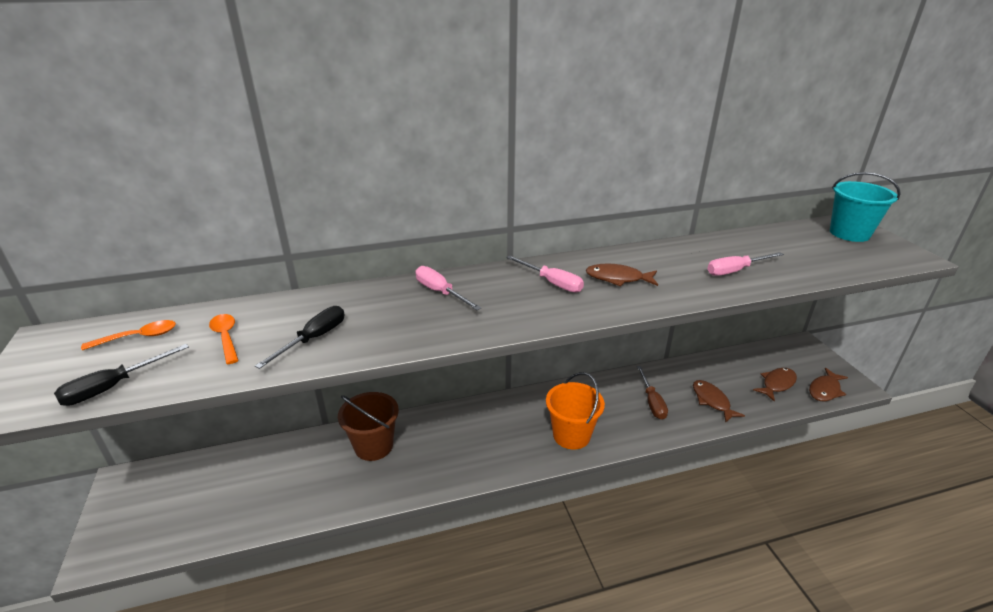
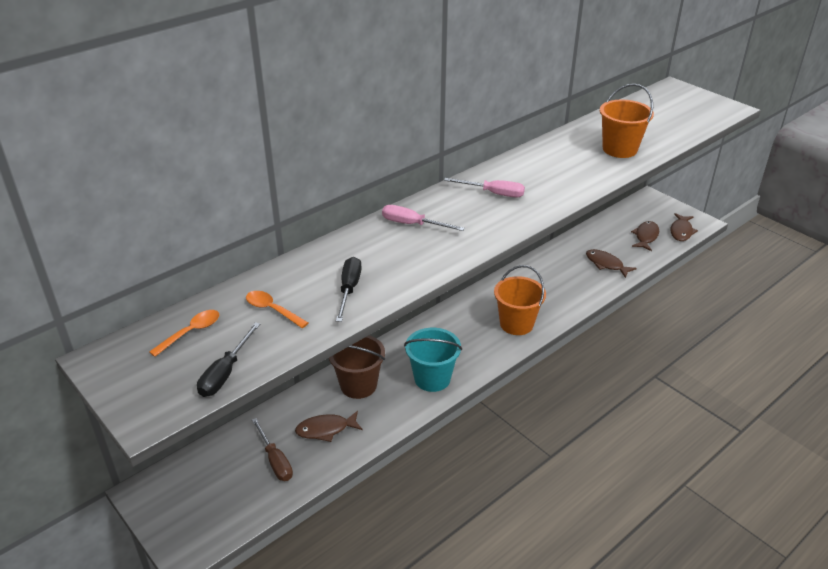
camera: 25 degrees left, 5 degrees up
brown fish [586,264,658,287] -> brown fish moved to [295,411,363,442]
brown screwdriver [637,366,668,420] -> brown screwdriver moved to [252,418,293,481]
pink screwdriver [707,252,784,276] -> orange bucket [600,84,654,158]
turquoise bucket [830,172,901,242] -> turquoise bucket moved to [404,328,462,392]

